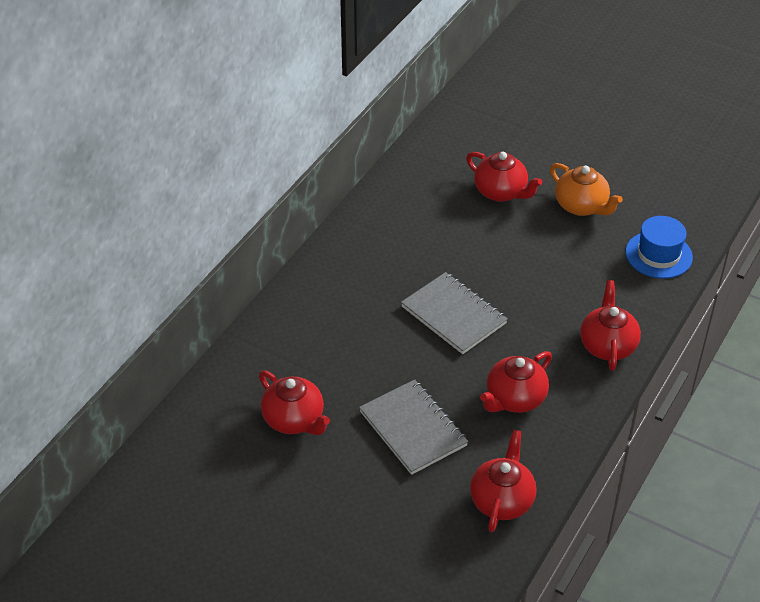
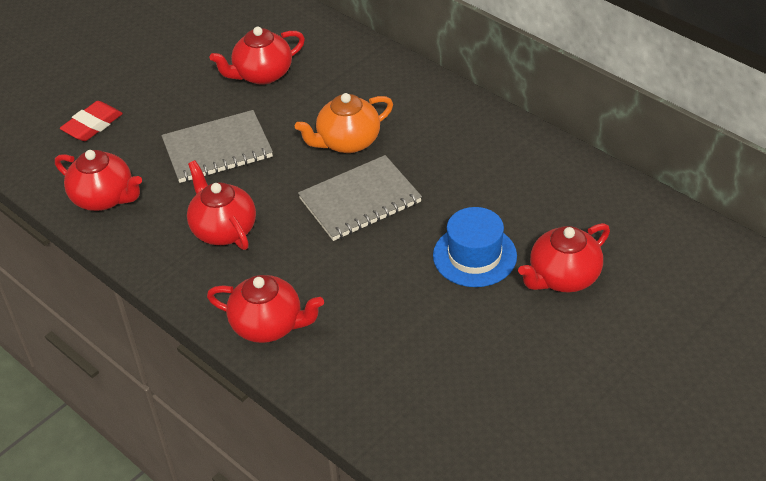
camera: 105 degrees right, 0 degrees up
orange teapot [550,163,623,216] -> orange teapot moved to [295,93,393,153]
blue hat [625,216,693,279] -> blue hat moved to [433,207,517,287]
none -> red eraser [60,101,123,141]

